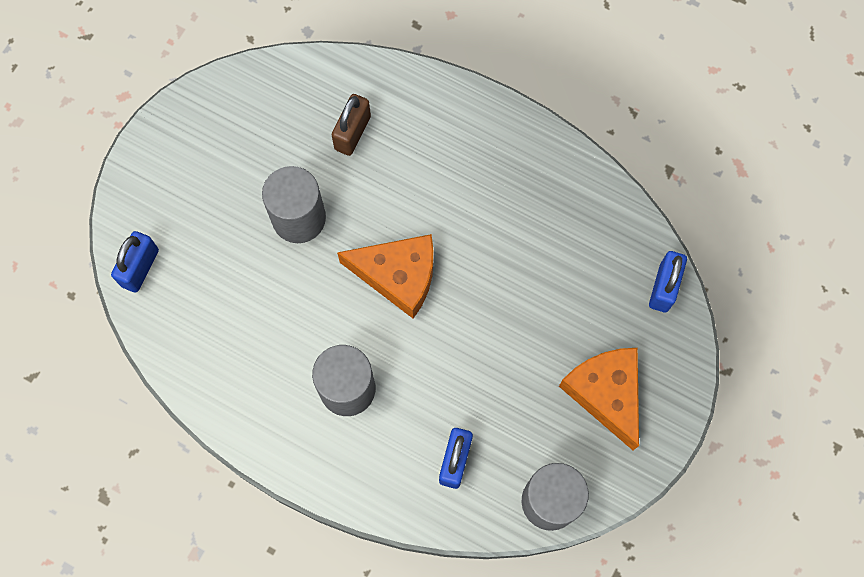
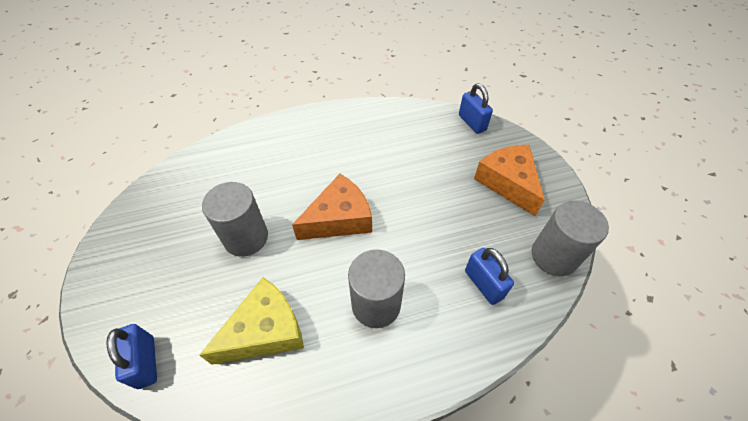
camera: 45 degrees left, 20 degrees down
brown padlock [332,94,371,156] -> none
orange cheese [559,348,639,451] -> orange cheese turned 45 degrees clockwise [474,145,545,216]
none -> yellow cheese [199,277,304,365]

